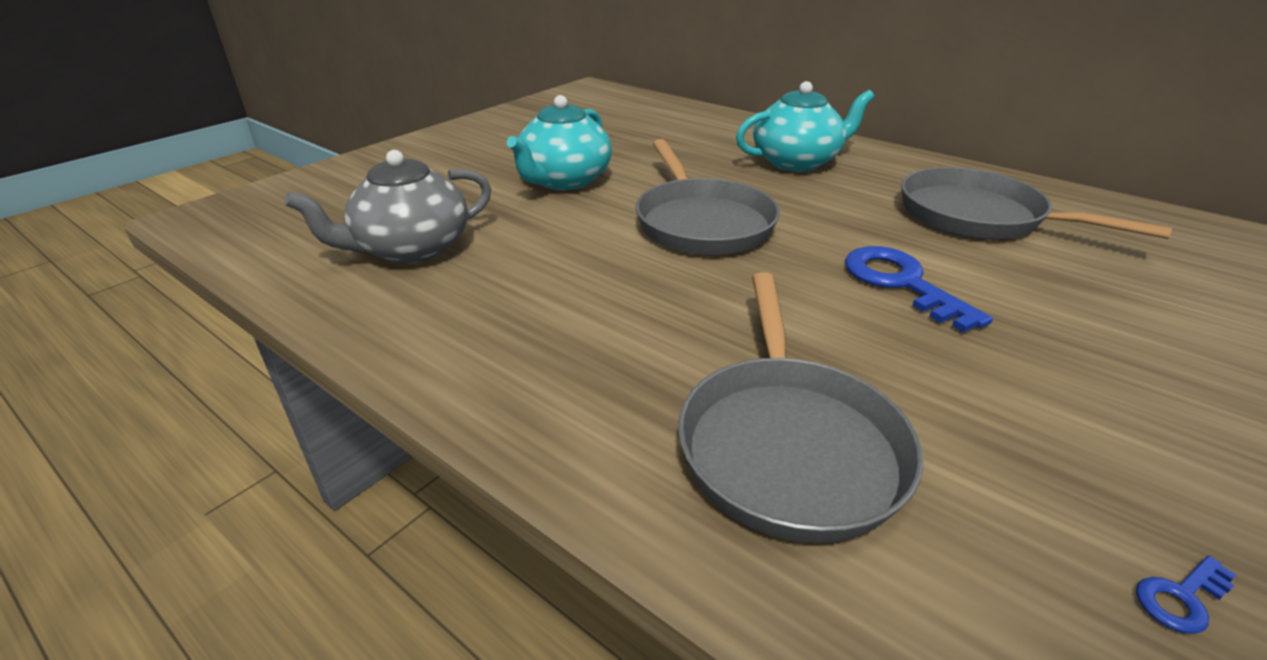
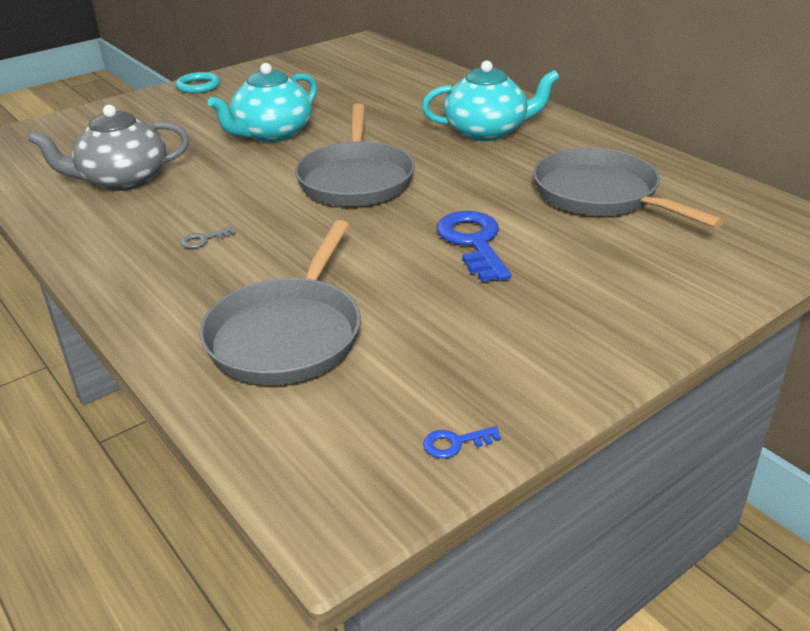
camera: 15 degrees right, 0 degrees up
none -> turquoise ring [176,72,220,93]
none -> grey key [180,226,236,249]

